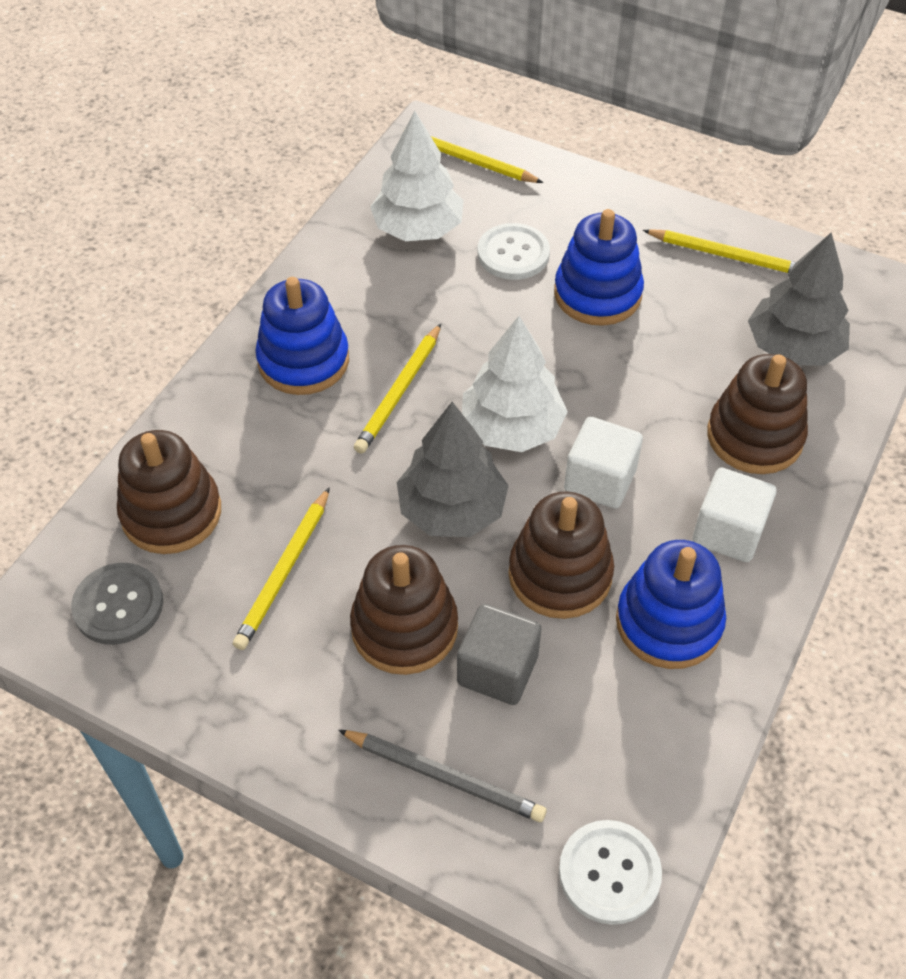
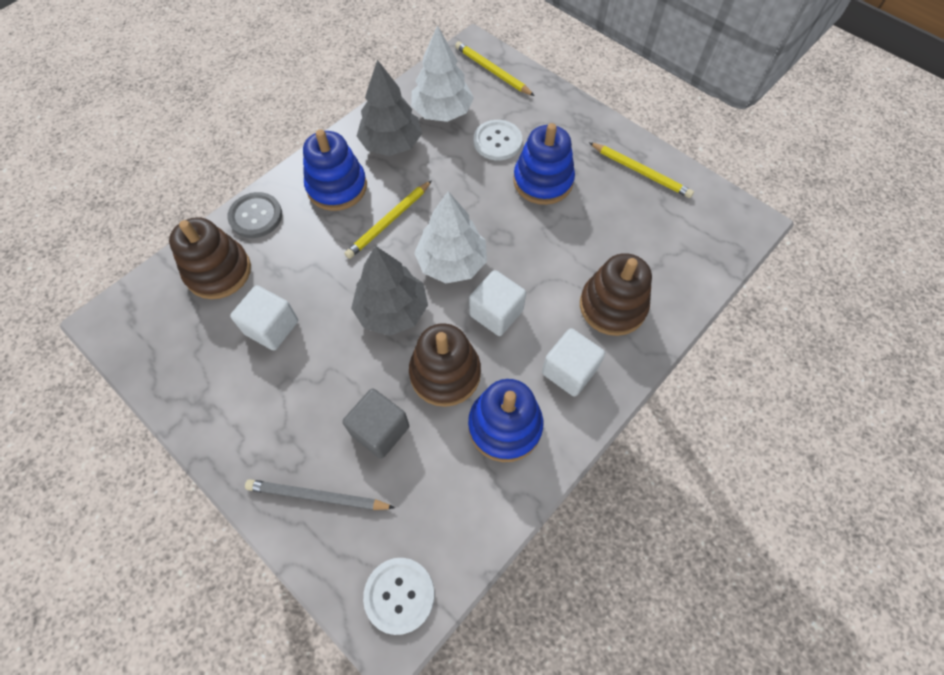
camera: 15 degrees right, 10 degrees up
grey button [71,563,163,645] -> grey button moved to [227,192,282,238]
yellow pencil [233,487,330,650] -> white cube [230,285,298,350]
grey pencil [338,730,547,822] -> grey pencil turned 150 degrees clockwise [245,479,395,510]
brown stacking toy [350,545,458,675] -> none
grey tree [748,232,850,366] -> grey tree moved to [357,60,422,156]

